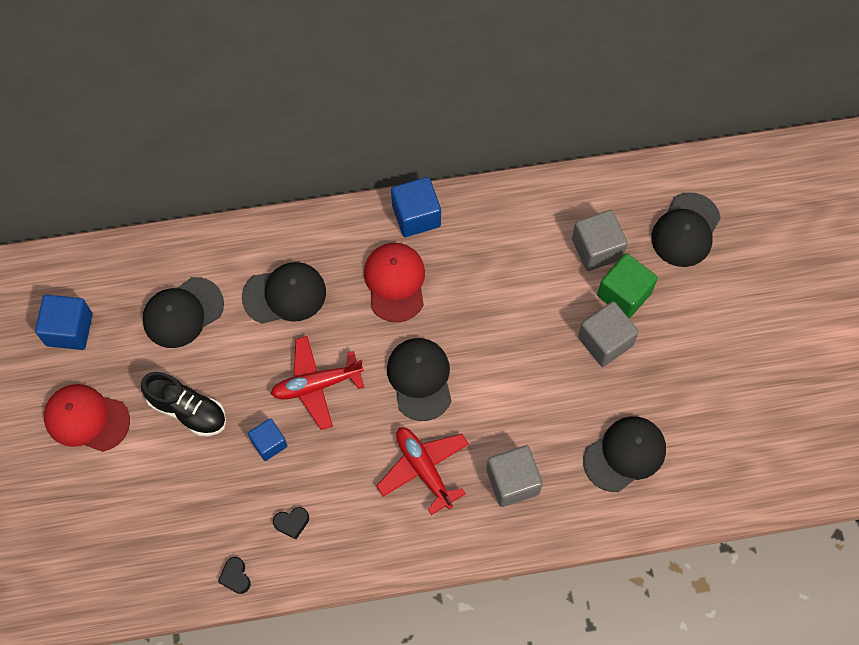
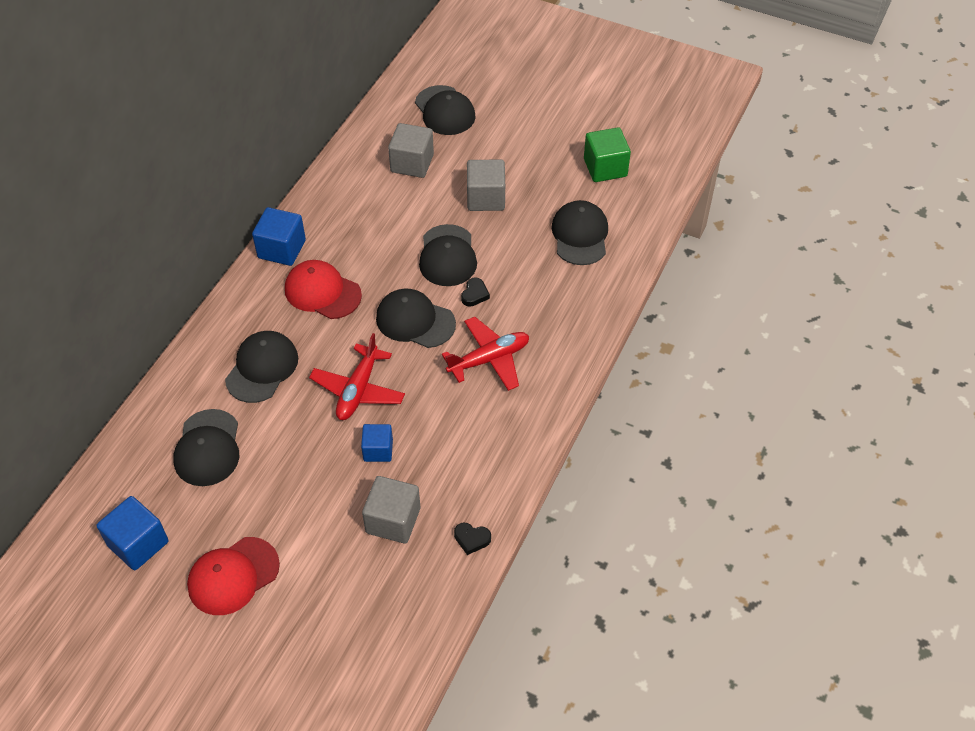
camera: 55 degrees left, 15 degrees down
black shoe [141,372,226,436] -> none
black heart [273,507,309,539] -> black heart moved to [461,277,490,307]
red plane [376,427,469,515] -> red plane turned 150 degrees clockwise [442,317,529,391]
grey cube [486,445,543,507] -> grey cube moved to [362,476,420,543]
green cube [597,253,658,318] -> green cube moved to [584,127,631,182]
none -> black cap [419,224,477,286]

